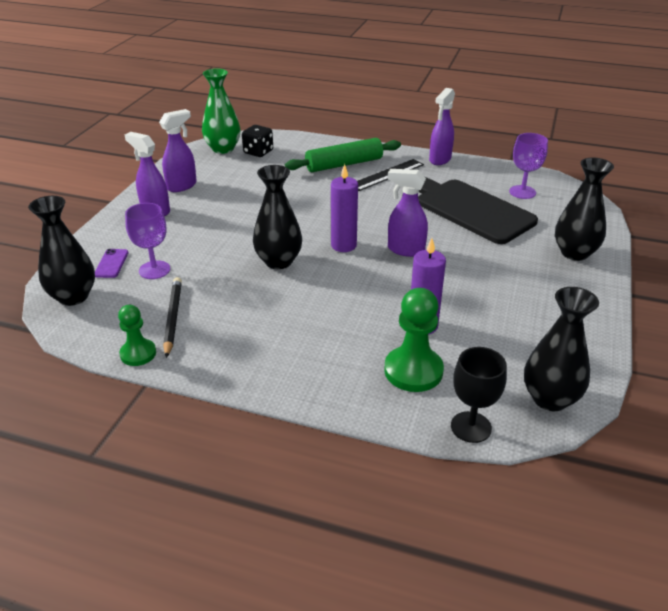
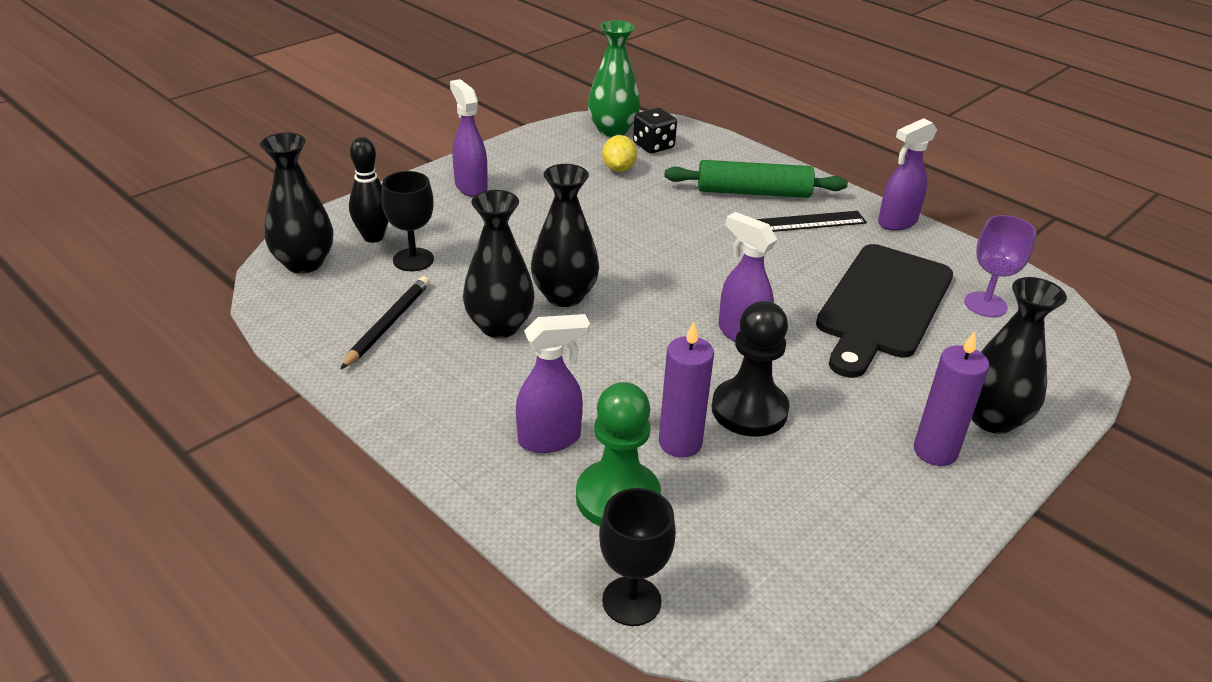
camera: 25 degrees right, 0 degrees up
purple phone [95,249,128,278] -> black bowling pin [349,137,389,243]
green pawn [118,305,156,366] -> none
purple goblet [125,203,170,279] -> black goblet [381,171,434,271]
purple spray bottle [159,109,197,192] -> purple spray bottle moved to [516,314,590,453]
purple candle [331,164,358,252] -> purple candle moved to [914,331,989,466]
black cutting board [418,176,538,244] -> black cutting board turned 135 degrees counterclockwise [816,244,953,378]
black vase [524,287,599,411] -> black vase moved to [463,190,535,338]
none -> yellow lemon [602,135,637,172]
none -> black pawn [712,301,789,437]

